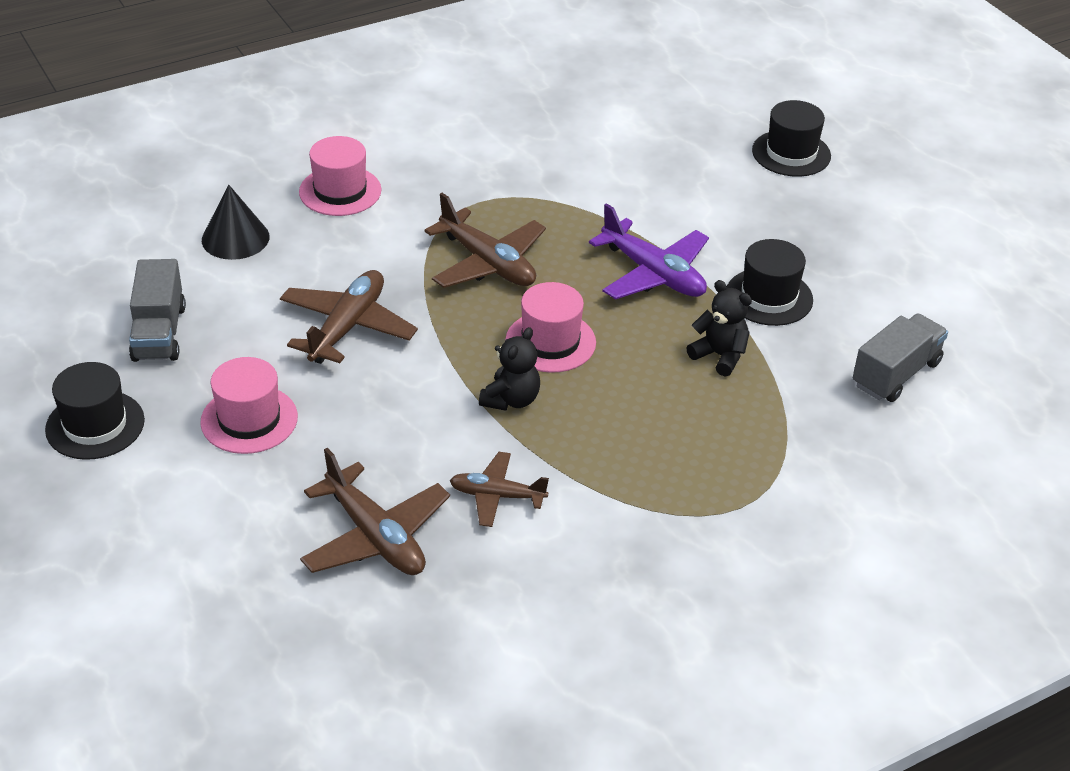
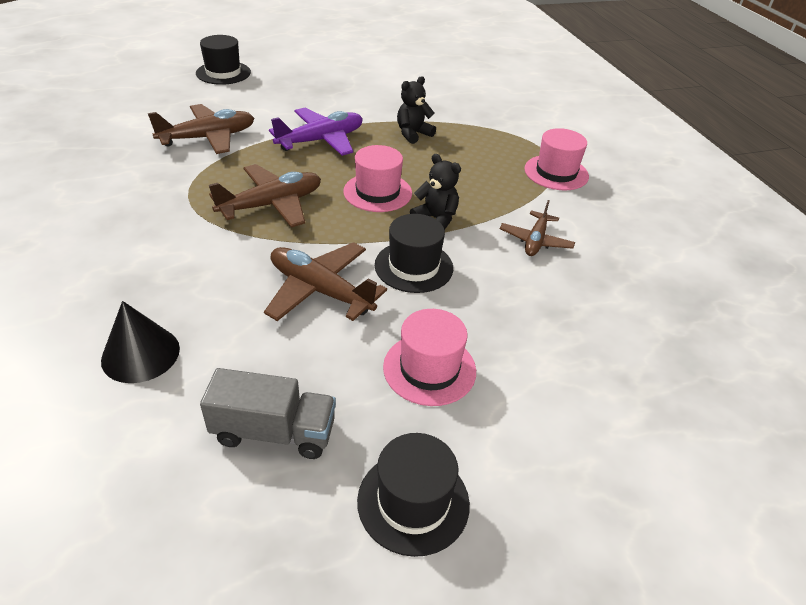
camera: 80 degrees left, 0 degrees up
pink hat [299,136,381,216] -> pink hat moved to [524,128,589,190]
brown plane [300,448,450,575] -> brown plane moved to [148,104,254,154]
black hat [727,239,813,326] -> black hat moved to [375,214,453,293]
grey truck [853,314,948,402] -> none

